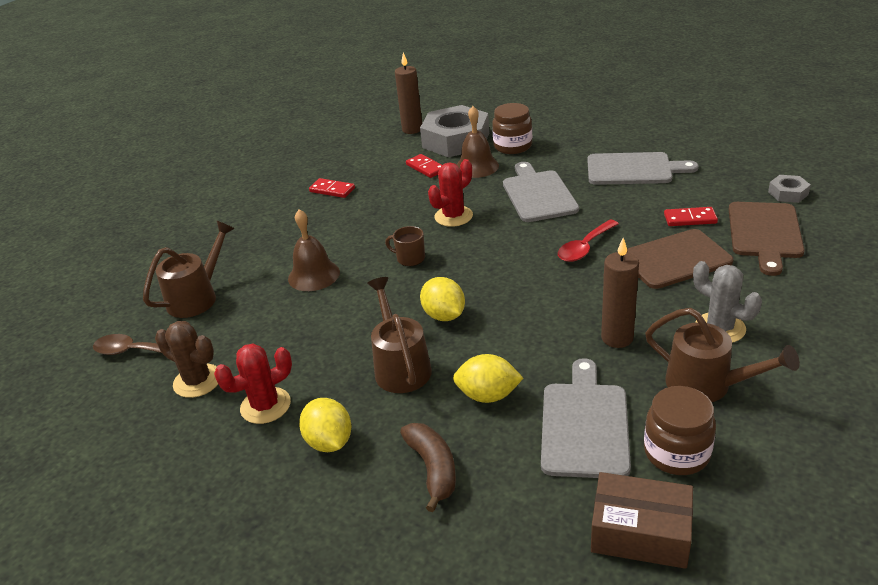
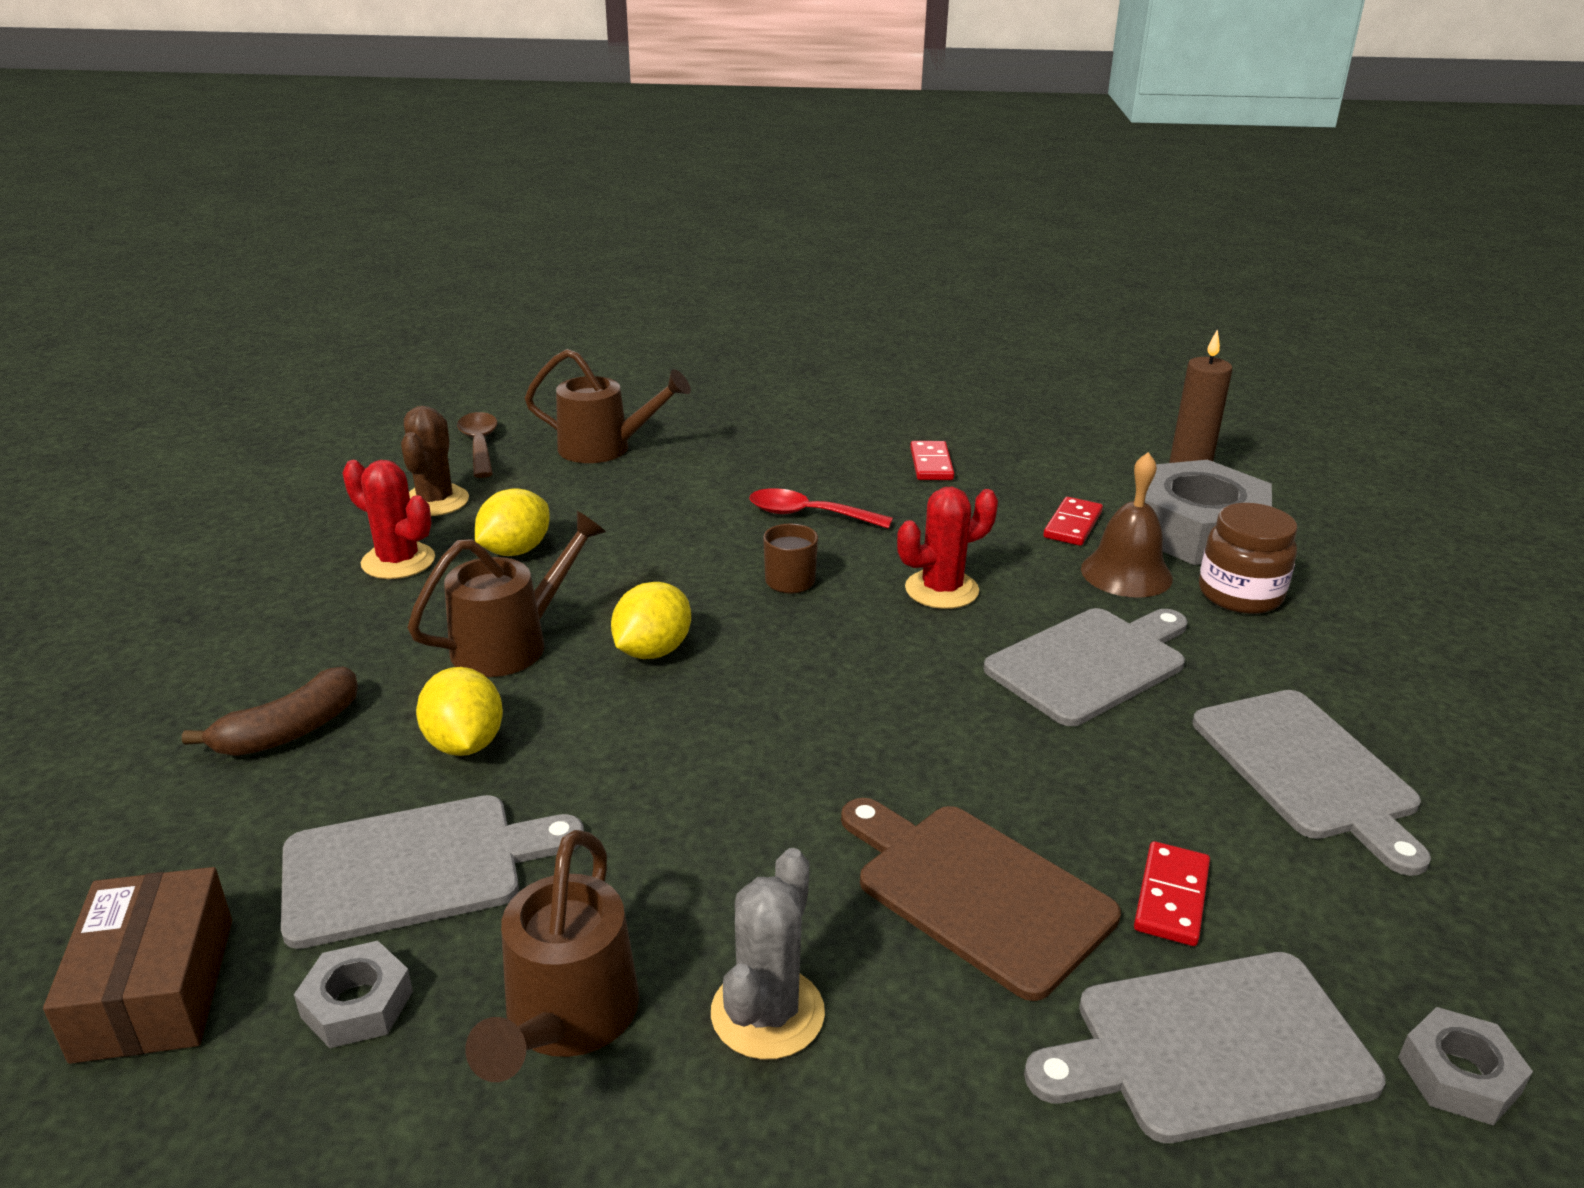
camera: 60 degrees right, 5 degrees down
brown bell [288,209,340,291] -> none
yellow lemon [299,398,351,452] -> yellow lemon moved to [475,488,550,556]
red cactus [428,159,473,227] -> red cactus turned 45 degrees counterclockwise [897,487,998,609]
red spoon [558,219,619,262] -> red spoon moved to [749,488,893,529]
brown candle [601,238,639,348] -> none
brown jar [644,386,716,475] -> grey nut [294,941,413,1048]
red domino [664,207,718,226] -> red domino turned 45 degrees clockwise [1134,841,1210,946]
brown cutting board [729,202,805,276] -> grey cutting board [1024,952,1385,1143]

